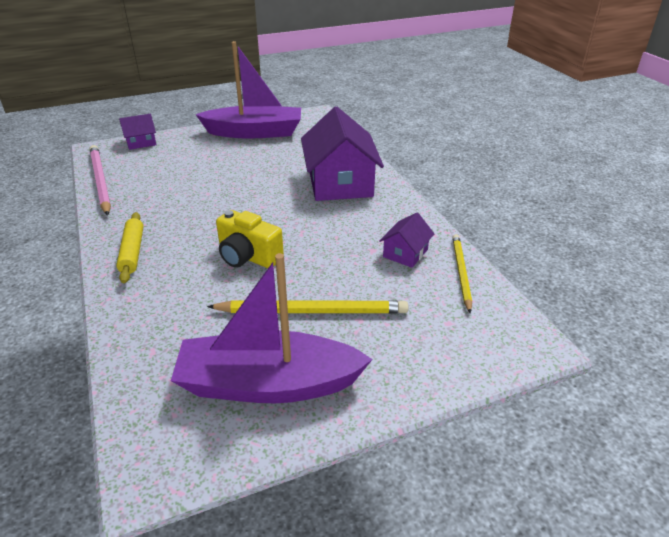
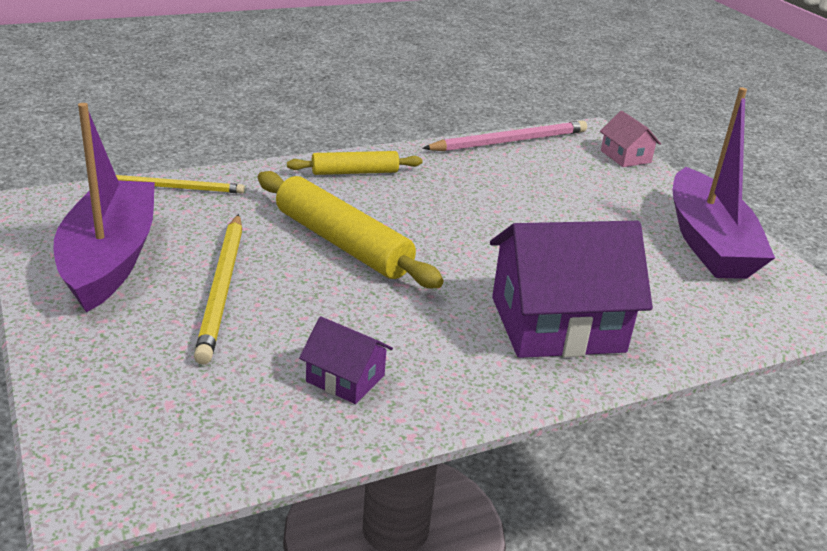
camera: 85 degrees right, 5 degrees down
purple house [119,114,156,150] -> pink house [600,111,661,167]
yellow camera [216,210,284,268] -> yellow rolling pin [258,171,444,288]
yellow pencil [452,234,472,313] -> yellow pencil moved to [116,175,245,194]

